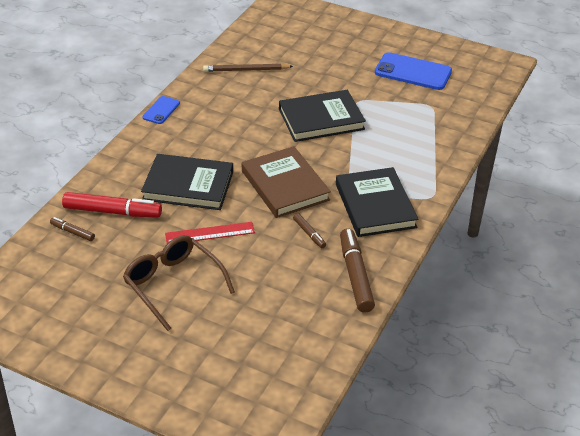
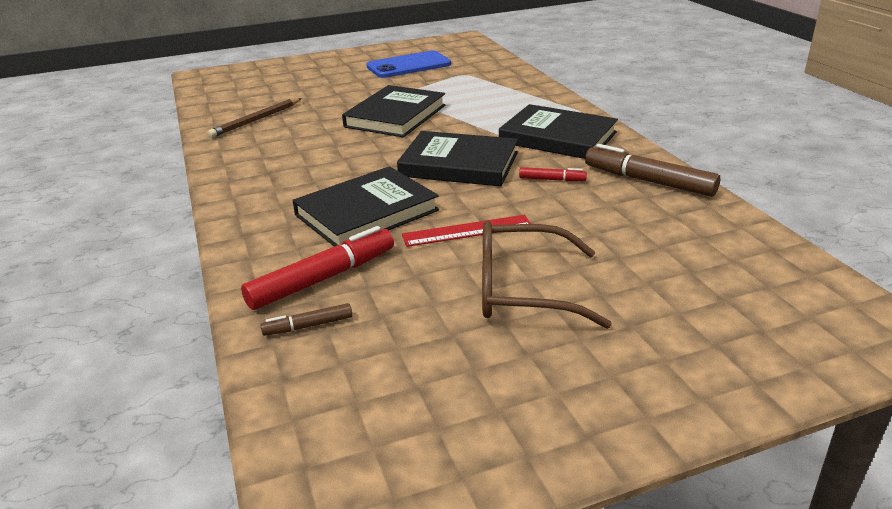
camera: 45 degrees left, 10 degrees down
blue phone [142,96,180,124] -> none
red ruler [165,222,255,244] -> red ruler turned 45 degrees clockwise [402,215,531,247]
brown book [242,146,331,218] -> black book [397,131,518,187]
brown marker [293,213,326,248] -> red marker [519,167,587,181]

